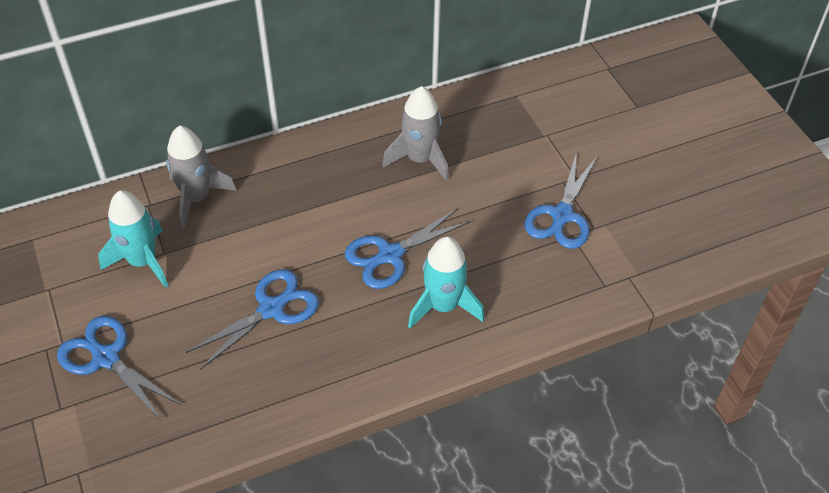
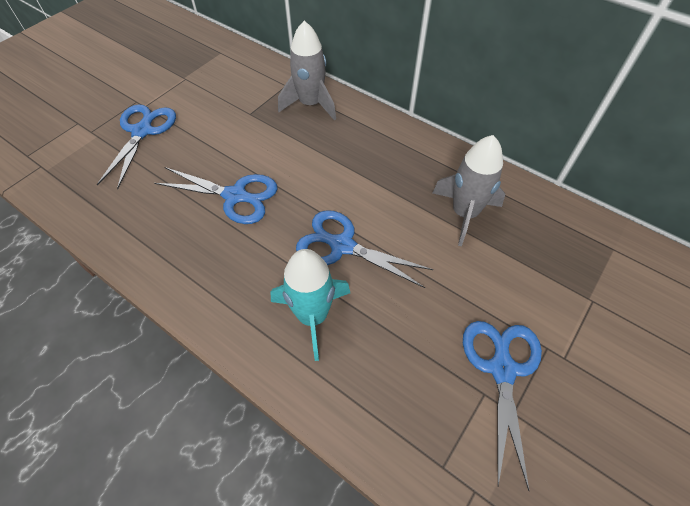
camera: 60 degrees right, 5 degrees up
turquoise rocket [98,190,168,288] -> none
blue scissors [524,152,597,249] -> blue scissors turned 105 degrees clockwise [463,321,542,491]

